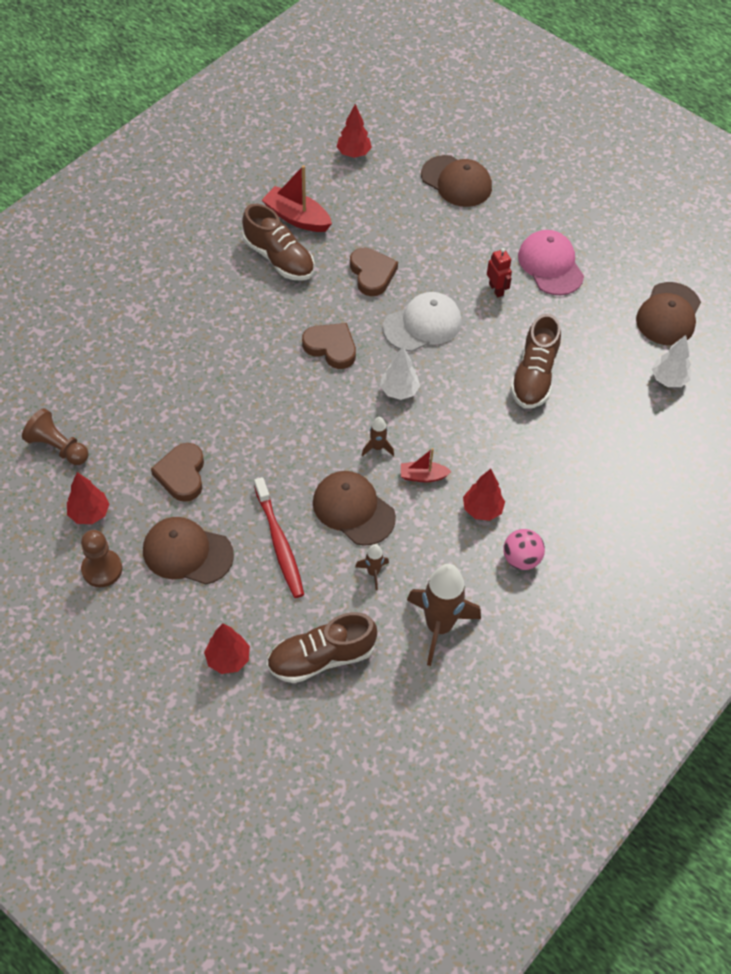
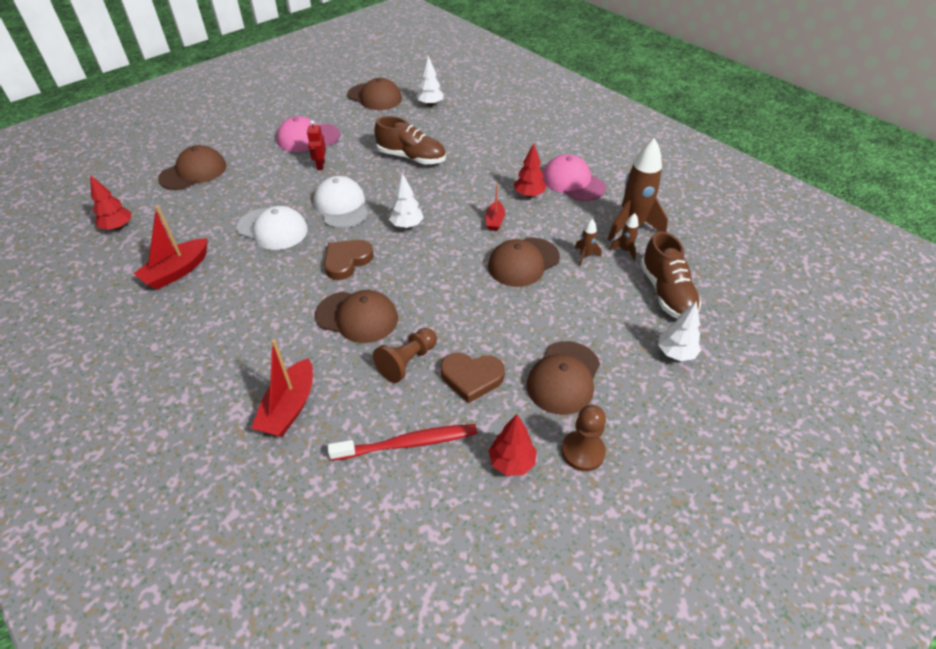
camera: 80 degrees left, 10 degrees down
brown pawn [22,408,89,465] -> brown pawn moved to [373,328,437,383]
red tree [204,623,250,674] -> white tree [658,301,701,361]
brown shoe [242,204,315,281] -> none
red toothbrush [254,477,304,598] -> red toothbrush moved to [328,424,477,461]
brown heart [350,248,398,296] -> white cap [237,206,308,250]
brown rocket [362,417,394,456] -> brown rocket moved to [609,213,639,261]
red robot [487,248,512,297] -> red robot turned 75 degrees counterclockwise [307,120,326,170]
pink ball [503,529,545,570] -> pink cap [542,154,606,201]
none -> red boat [251,339,313,437]
none -> brown cap [315,290,398,343]

